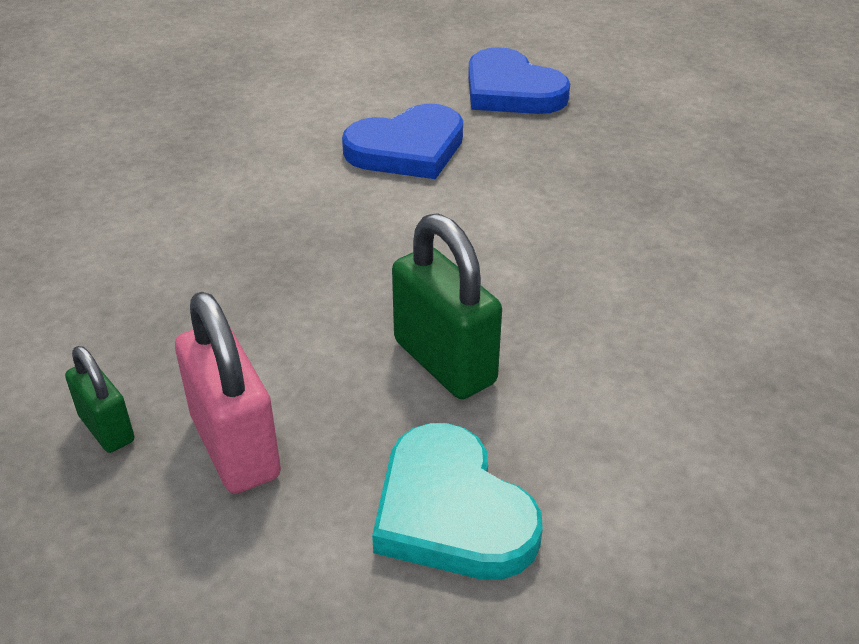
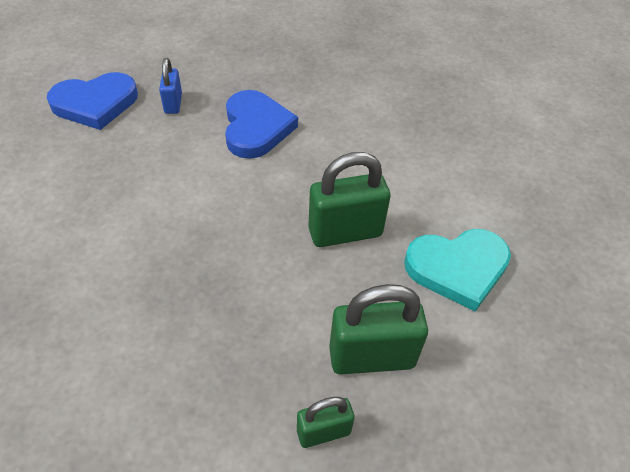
camera: 70 degrees left, 10 degrees up
pink padlock [175,292,281,494] -> green padlock [329,284,428,374]
blue heart [342,104,463,179] -> blue heart moved to [225,90,298,159]
none -> blue padlock [159,58,182,114]

